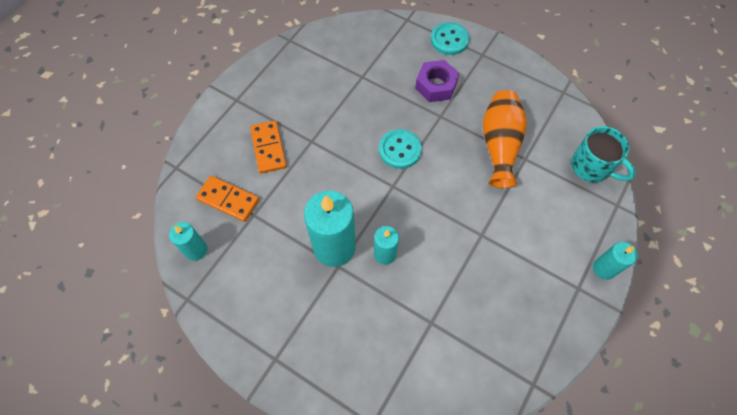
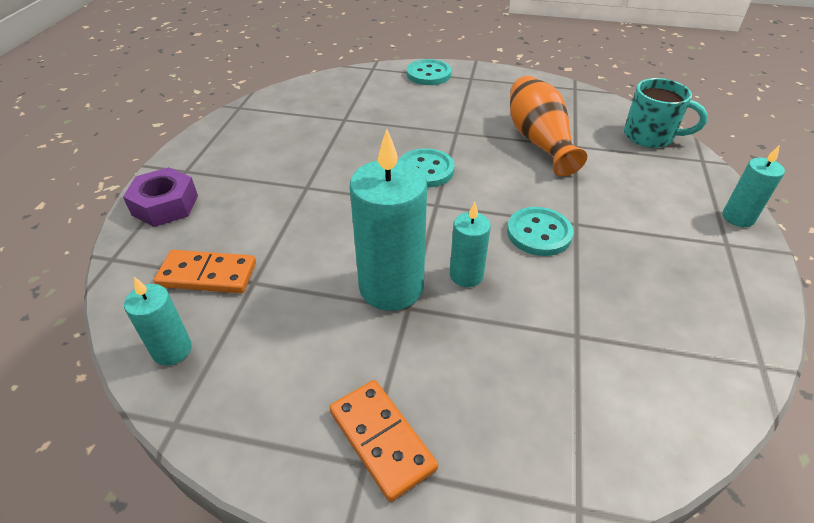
camera: 20 degrees left, 20 degrees down
orange domino [250,121,287,174] -> orange domino moved to [329,380,438,502]
purple nut [415,60,459,102] -> purple nut moved to [123,167,198,227]
none -> turquoise button [507,207,574,256]

